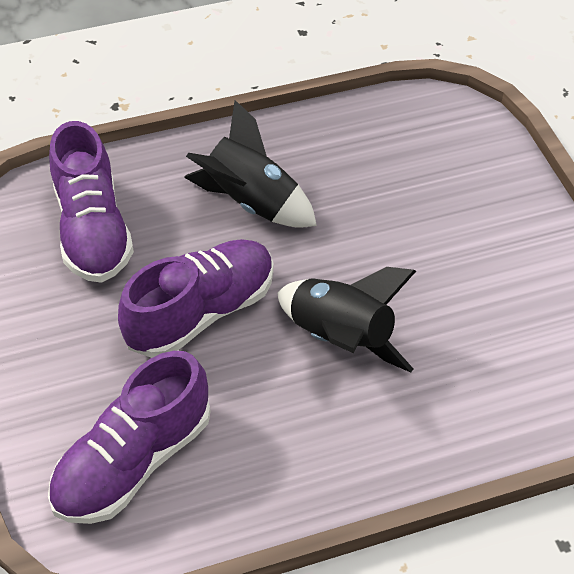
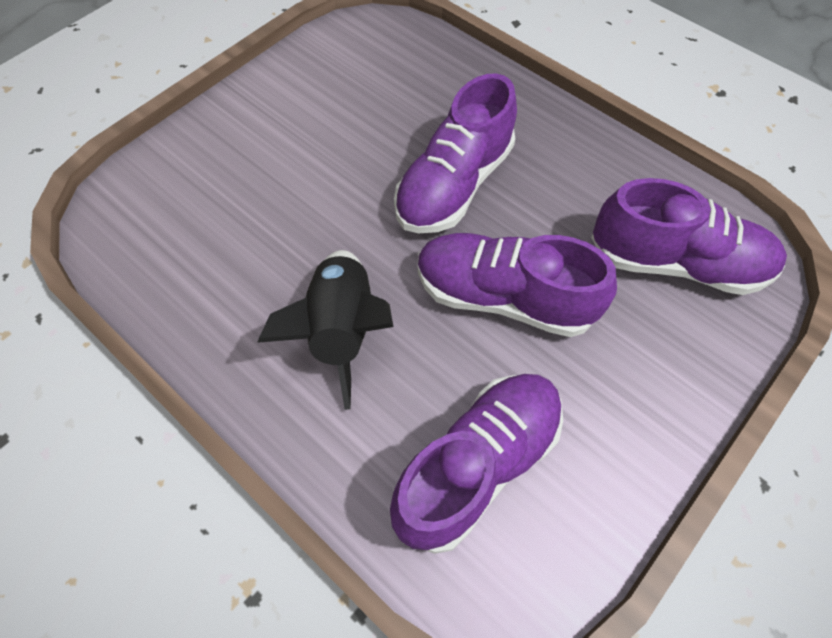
camera: 120 degrees left, 10 degrees up
black rocket [277,267,416,372] -> purple shoe [394,73,517,233]

